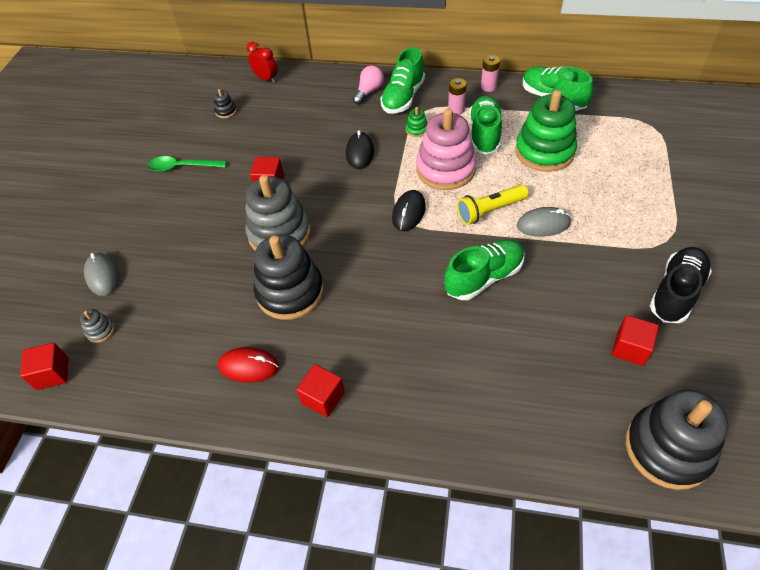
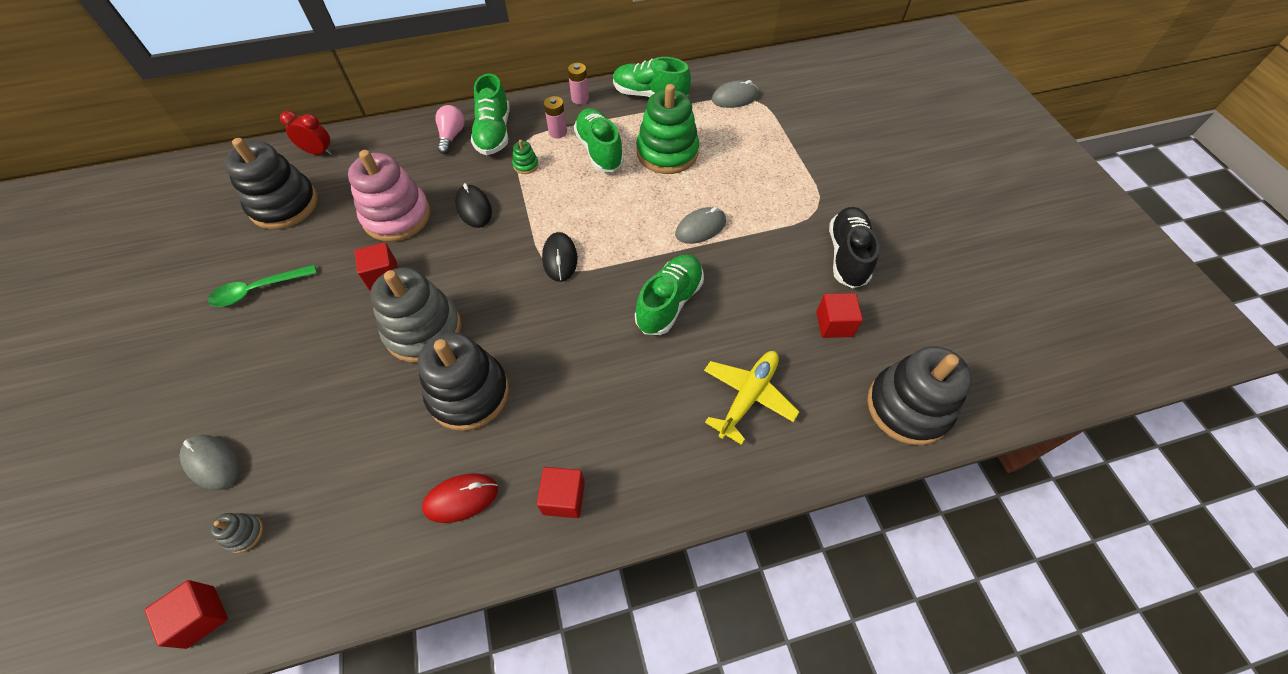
camera: 30 degrees left, 5 degrees up
black stacking toy [214,89,237,118] -> black stacking toy [224,138,318,229], size x2.47
pink stacking toy [416,108,476,190] -> pink stacking toy moved to [348,150,430,242]
yellow flashlight [457,184,529,225] -> none
none -> yellow plane [704,351,799,445]
none -> grey mouse [712,80,758,108]

